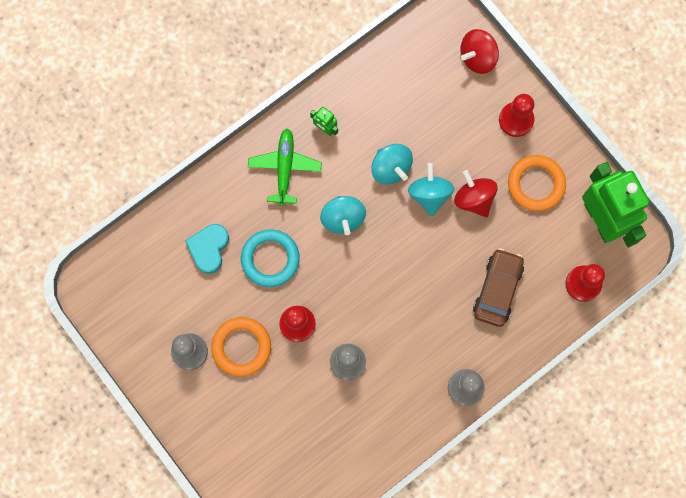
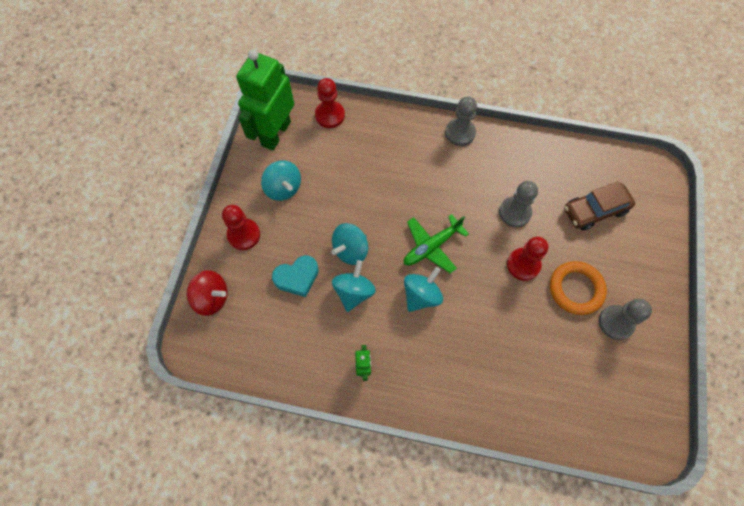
camera: 130 degrees left, 10 degrees down
turquoise heart [185,224,229,274] -> turquoise heart moved to [272,255,319,297]
turquoise ring [241,229,300,287] -> none
green plane [248,128,322,206] -> green plane moved to [404,214,469,273]
red spinning top [454,170,498,218] -> none
brown car [473,248,524,327] -> brown car moved to [564,181,635,231]
orange ring [508,155,566,211] -> turquoise spinning top [261,160,301,201]

